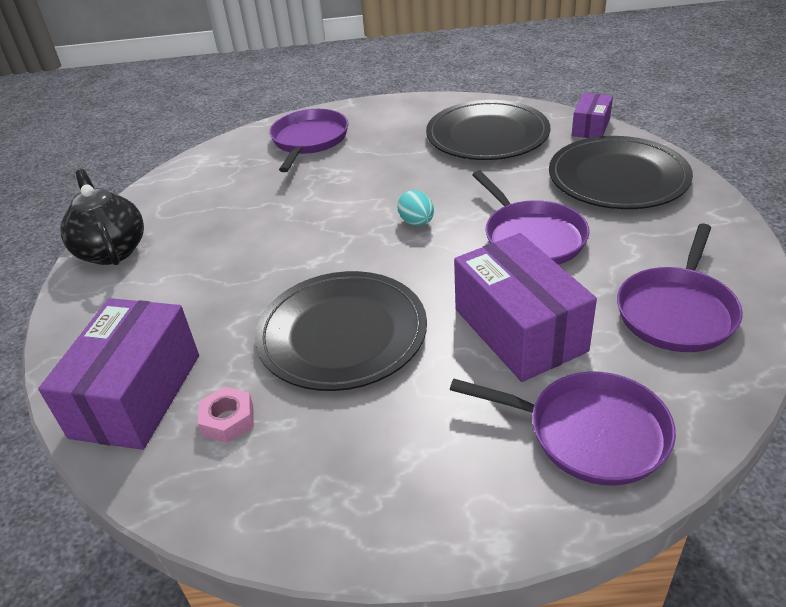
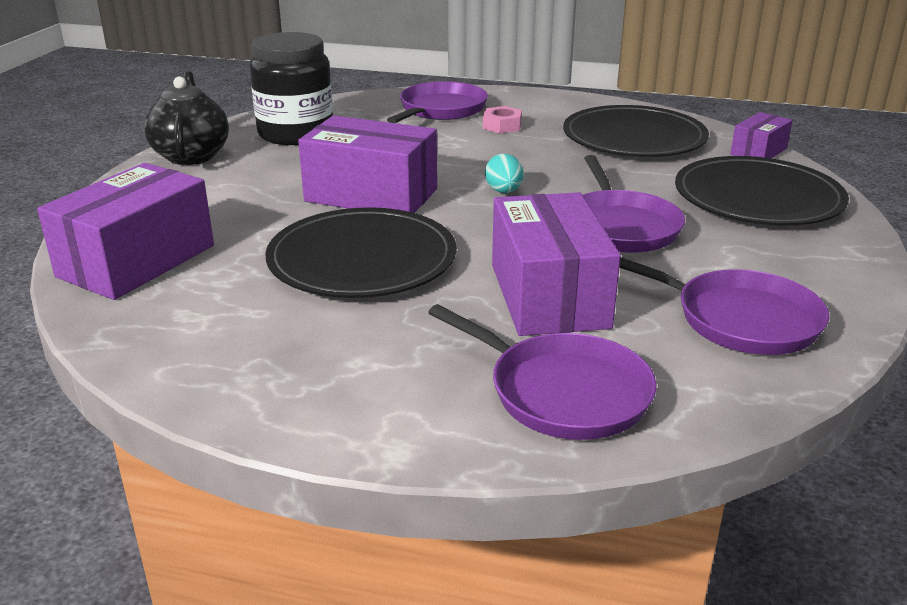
camera: 15 degrees right, 10 degrees down
pink nut [198,387,254,443] -> pink nut moved to [483,106,522,133]
purple pan [617,223,743,352] -> purple pan turned 105 degrees counterclockwise [619,257,829,355]
none -> black jar [249,32,333,145]
none -> purple box [298,115,437,213]

